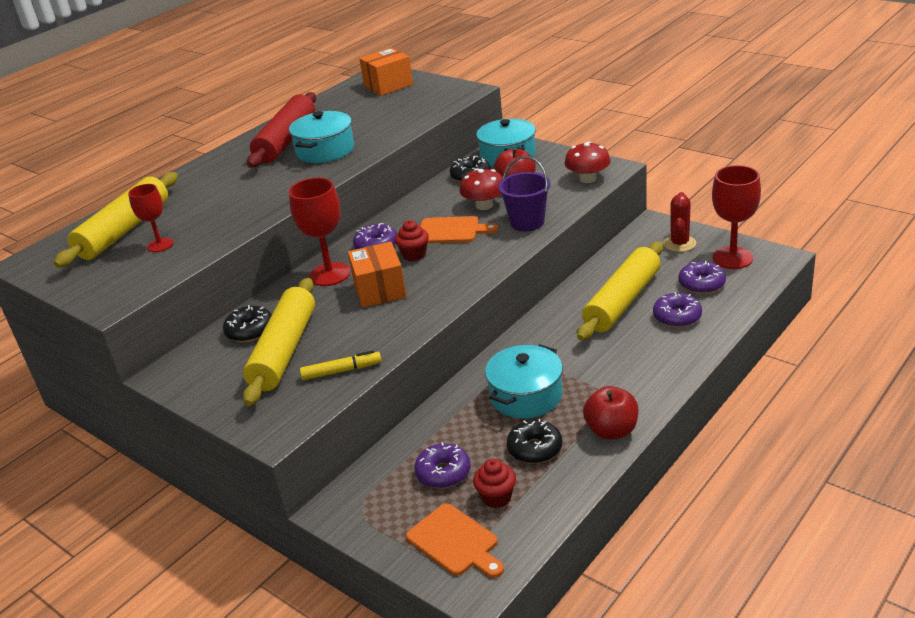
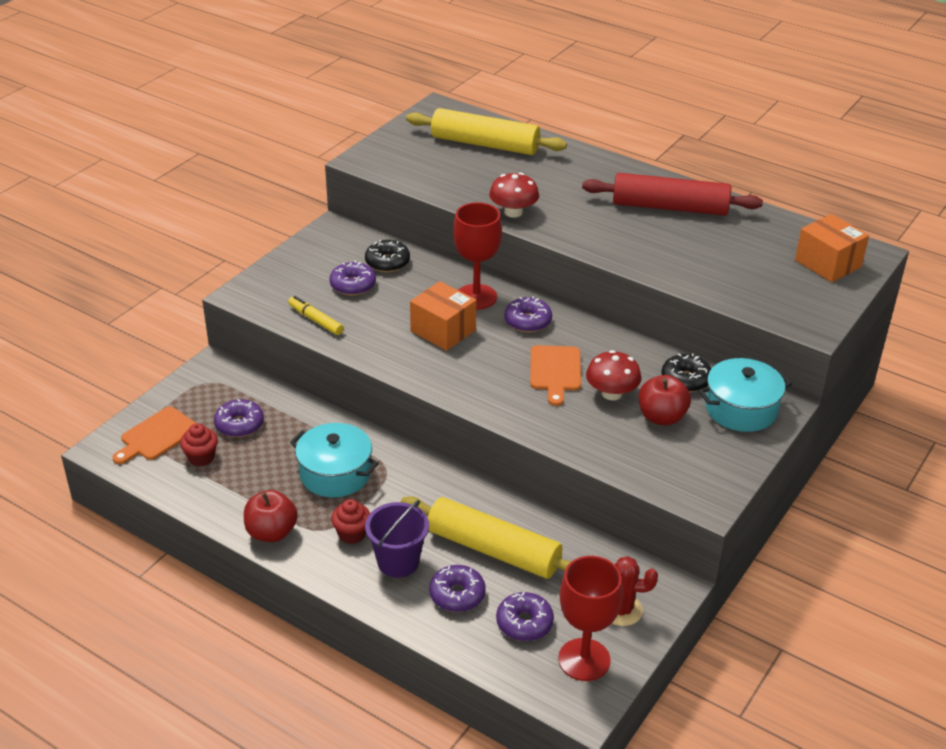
camera: 80 degrees right, 5 degrees up
red goblet [128,184,173,252] -> none
yellow rolling pin [243,278,315,406] -> purple donut [329,261,376,296]
turquoise pot [289,111,354,163] -> none
yellow marker [300,350,381,380] -> yellow marker turned 150 degrees clockwise [288,296,344,335]
orange box [348,242,407,308] -> orange box turned 60 degrees clockwise [410,281,476,351]
red cupcake [395,220,429,261] -> red cupcake moved to [331,499,370,544]
purple bucket [498,156,551,232] -> purple bucket moved to [365,500,429,578]
black donut [507,418,562,464] -> none
red mushroom [564,141,611,183] -> red mushroom moved to [489,172,539,218]

